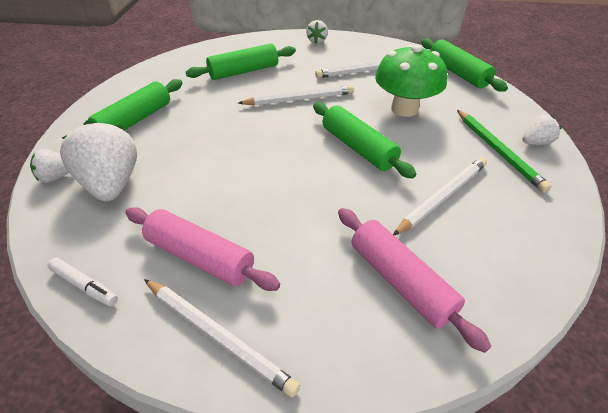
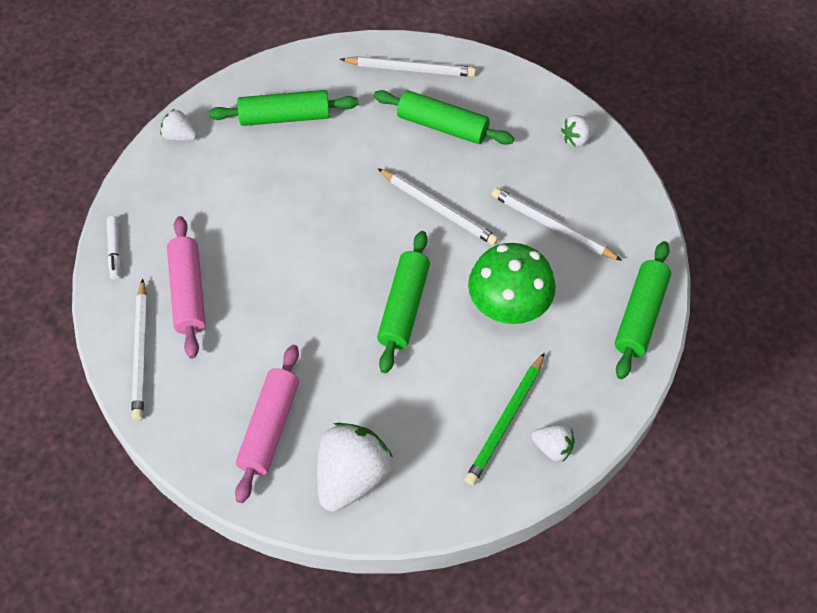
camera: 50 degrees right, 15 degrees up
white strawberry [60,120,137,201] -> white strawberry moved to [317,423,393,512]
white pencil [393,157,487,235] -> white pencil moved to [340,56,476,77]

